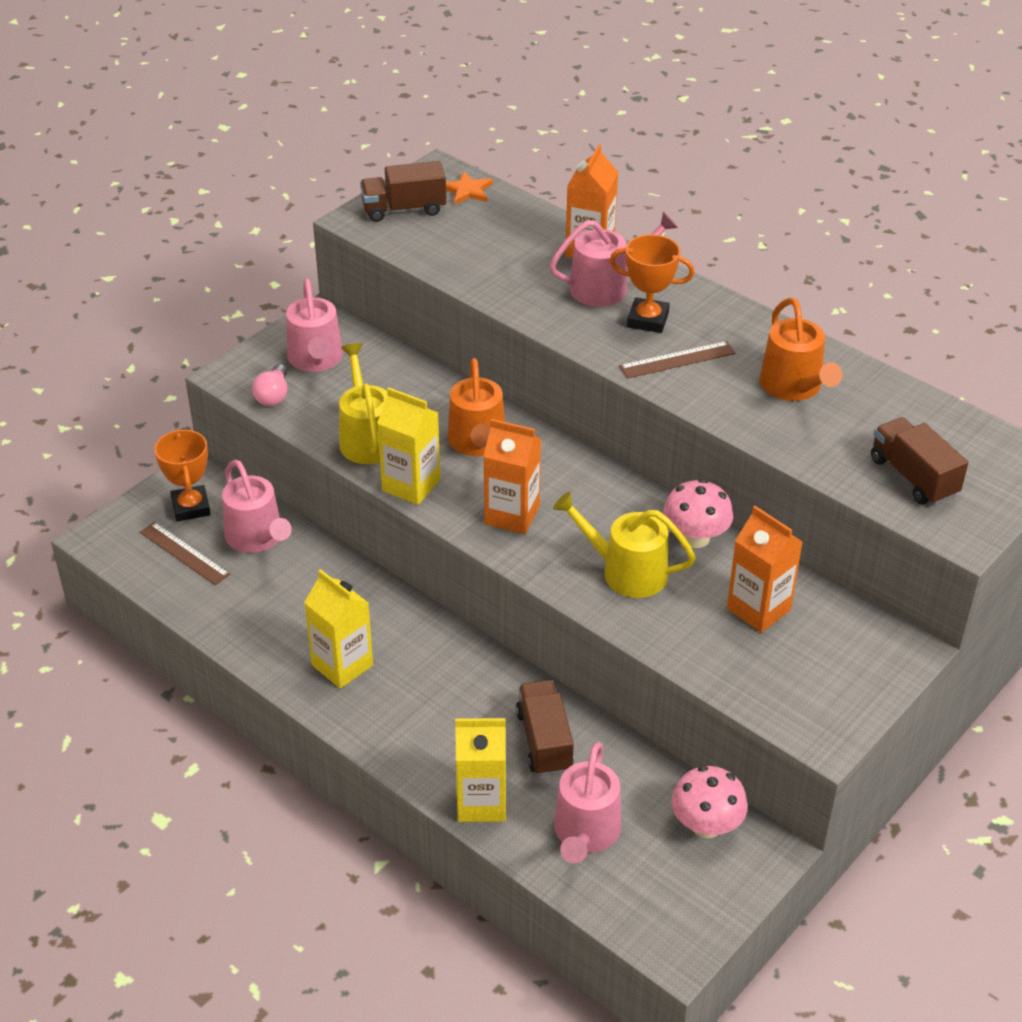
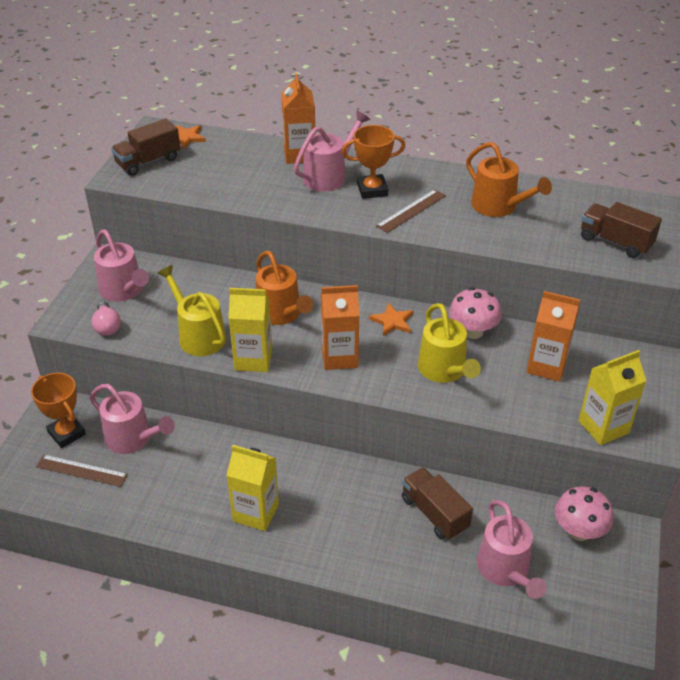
camera: 25 degrees left, 0 degrees up
yellow carton [455,718,506,822] -> yellow carton moved to [578,350,646,445]
yellow watering can [553,491,696,598] -> yellow watering can turned 105 degrees counterclockwise [418,303,481,383]
none -> orange star [369,303,413,336]

